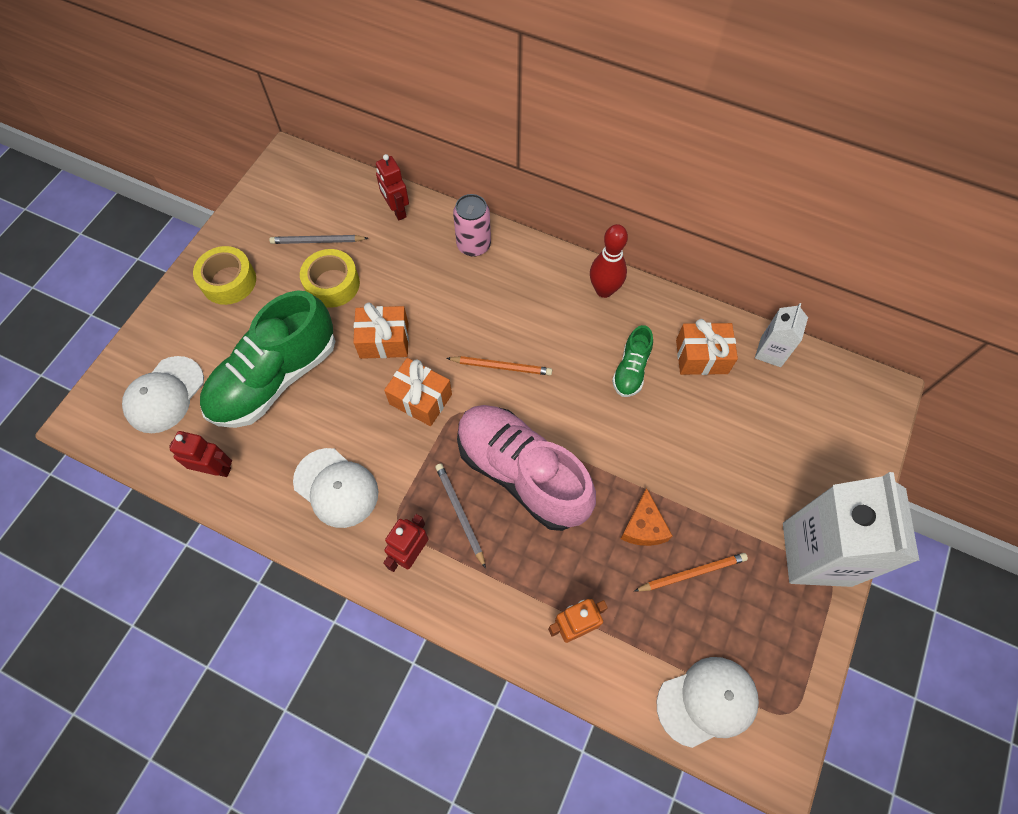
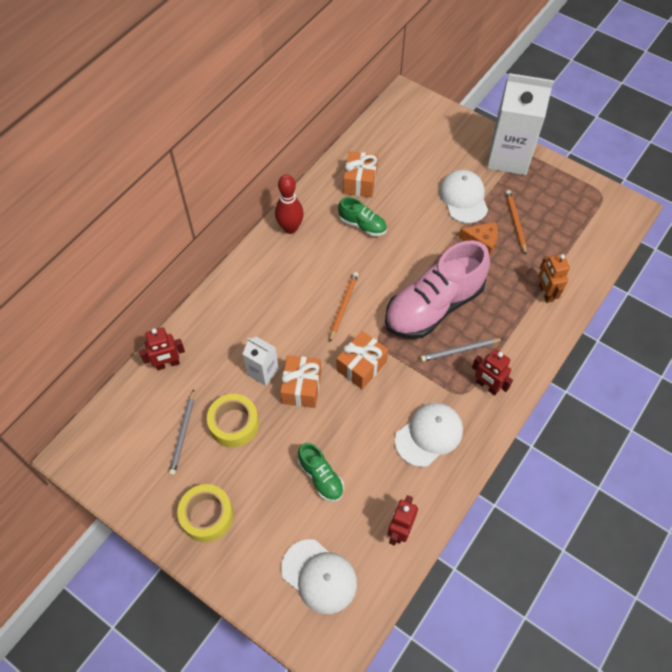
camera: 80 degrees left, 5 degrees down
green shoe [200,291,335,428] -> green shoe [298,443,344,502], size x0.47
pink can [453,194,491,257] -> none
white cap [657,657,759,748] -> white cap moved to [439,170,488,223]
white carton [755,303,808,367] -> white carton moved to [243,336,279,386]

